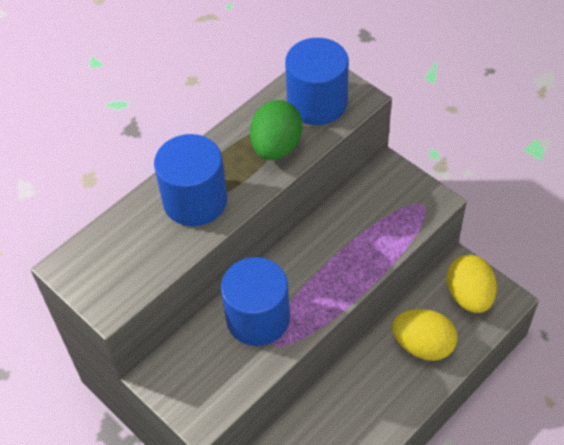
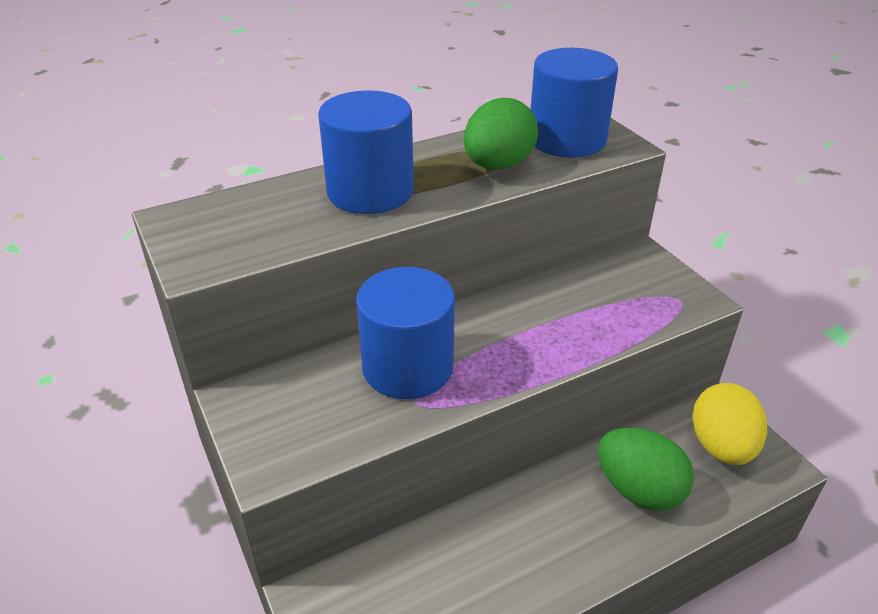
camera: 15 degrees right, 15 degrees down
yellow egg [392,309,458,361] -> green egg [598,428,694,511]

